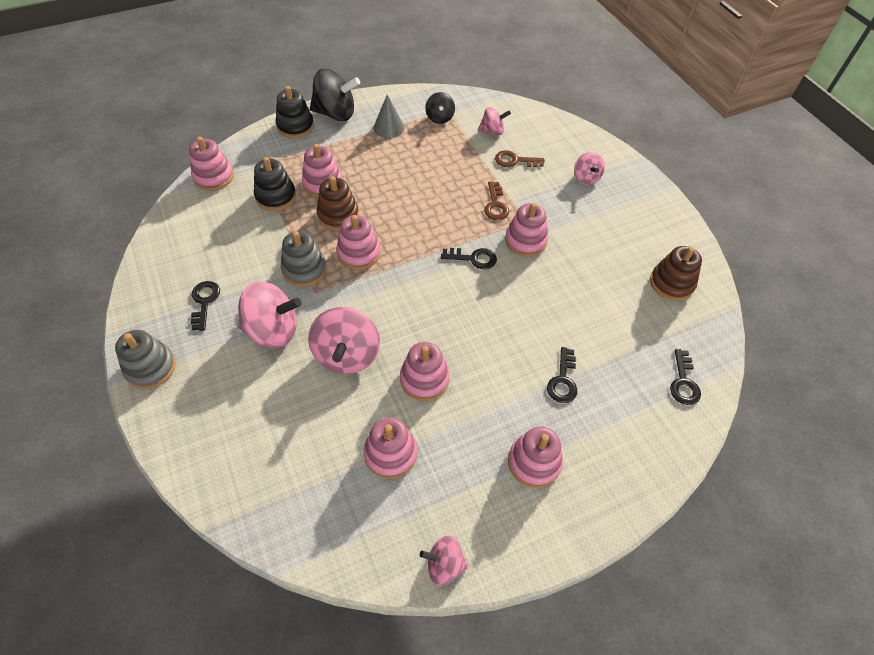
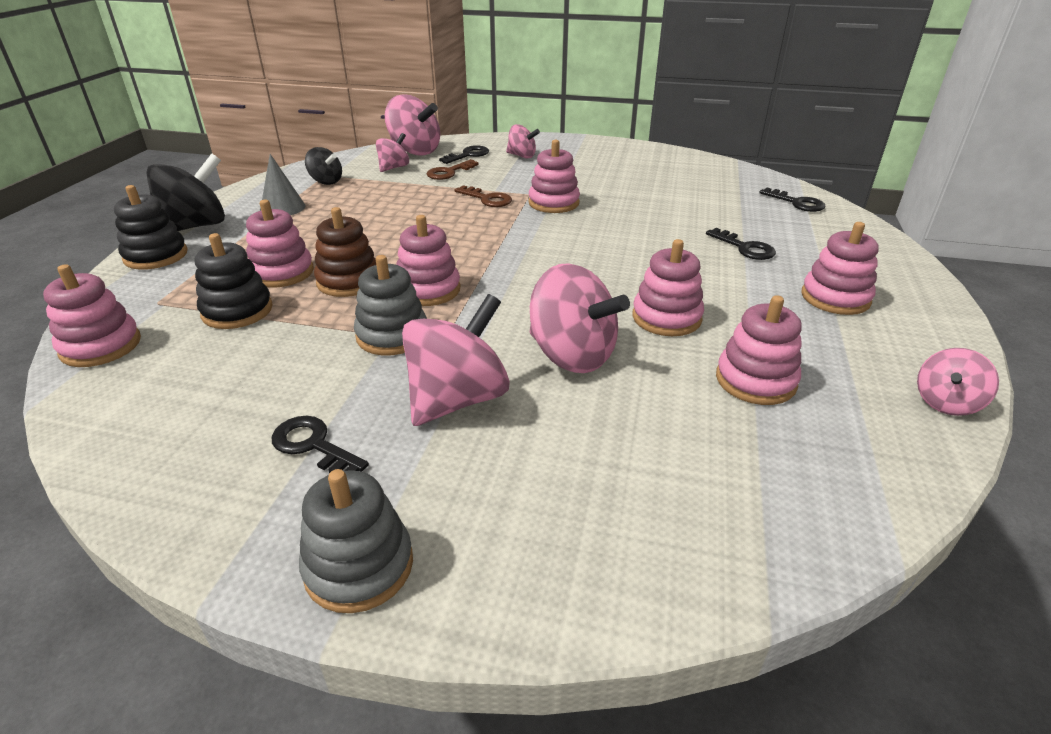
camera: 50 degrees left, 20 degrees down
black key [441,248,497,269] -> black key moved to [439,145,489,164]
brown stacking toy [650,246,702,301] -> none
none -> pink spinning top [385,94,440,156]

